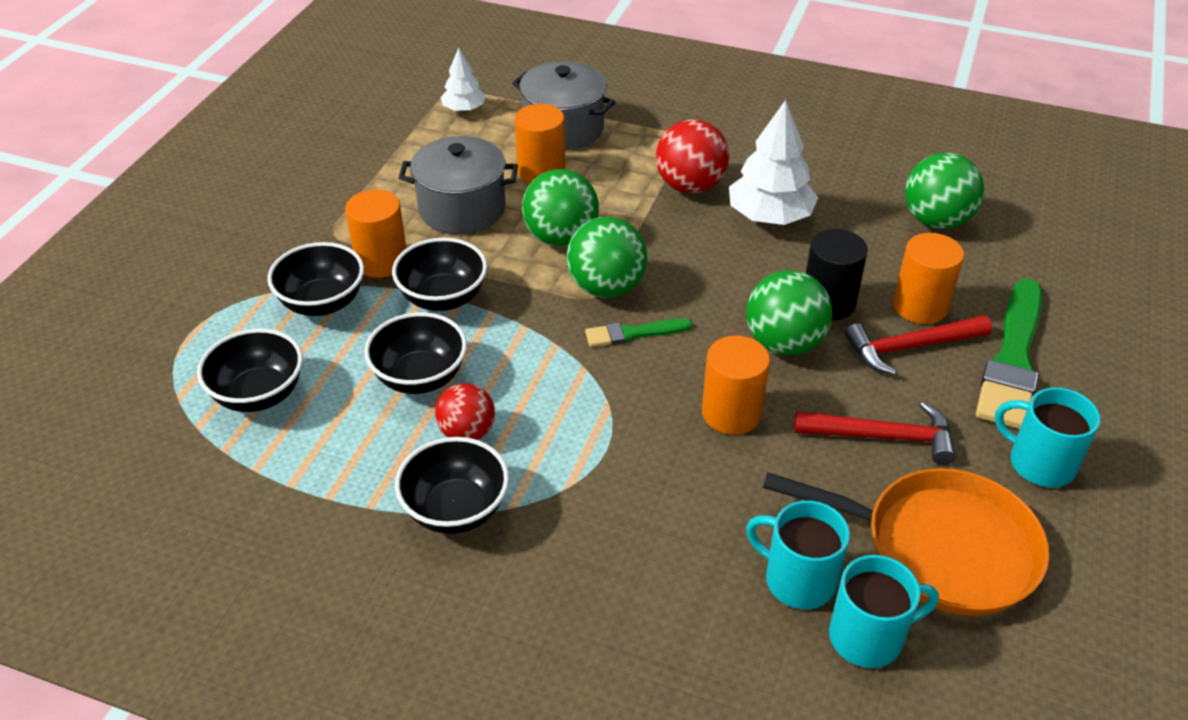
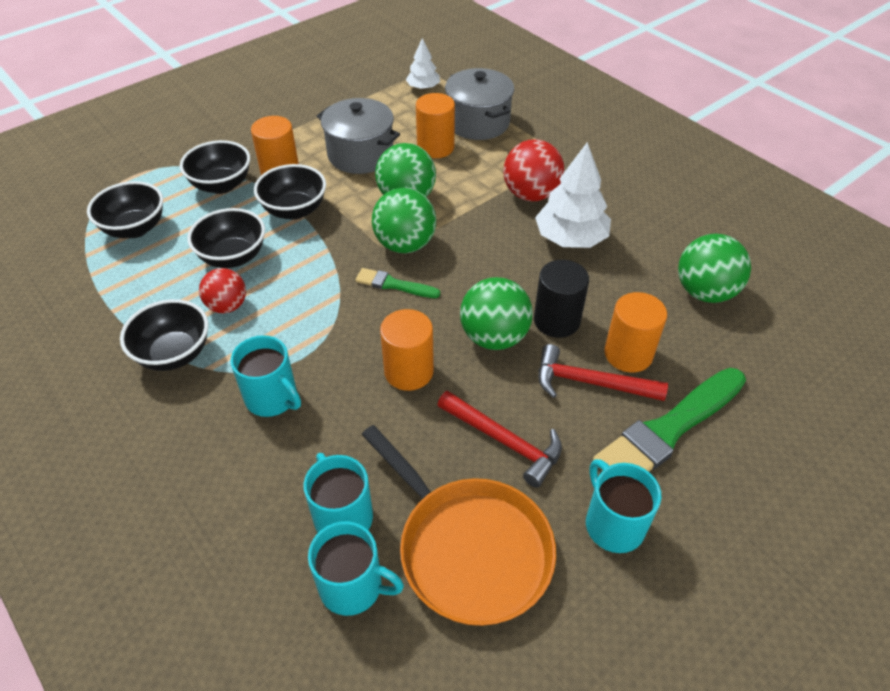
camera: 30 degrees right, 5 degrees up
none -> turquoise mug [230,335,301,417]

